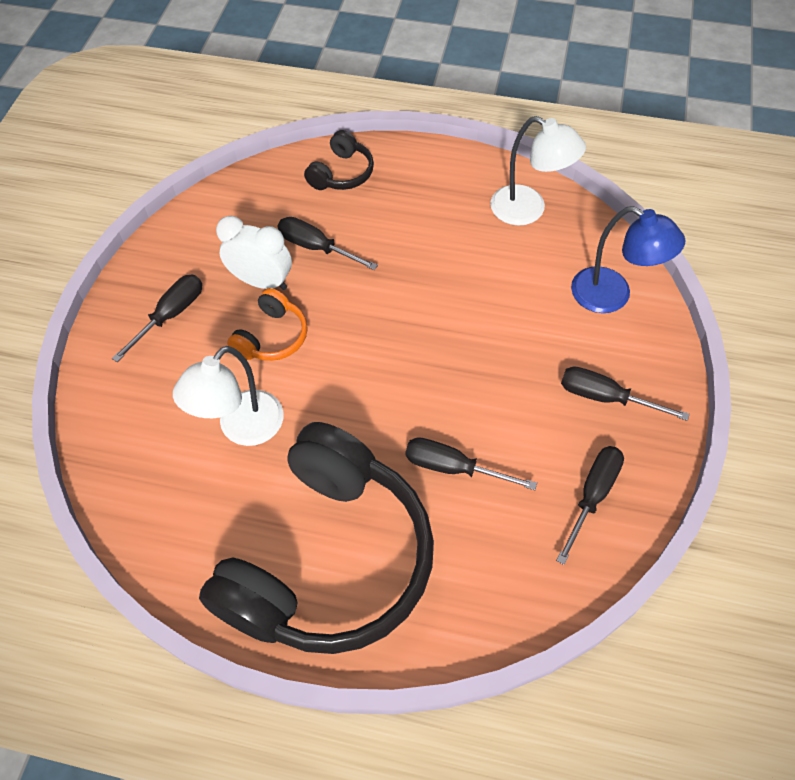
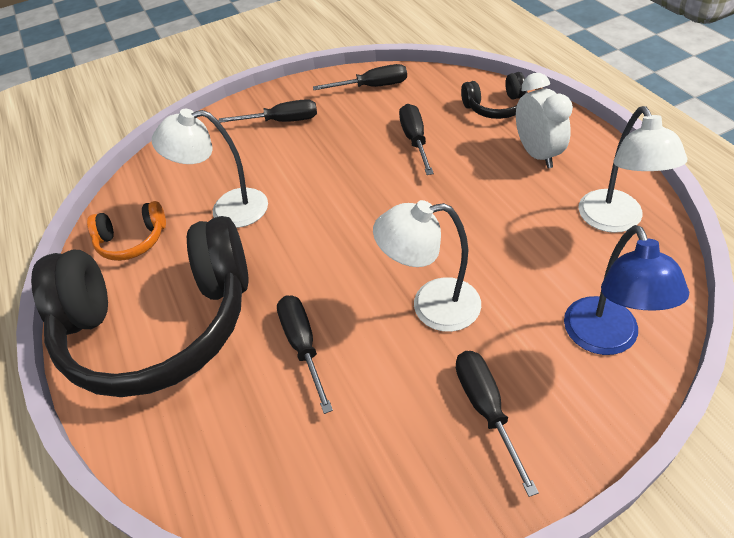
camera: 55 degrees right, 10 degrees down
white clock [216,216,292,290] -> white clock moved to [516,73,573,168]
orange headphones [227,288,308,361] -> orange headphones moved to [87,201,166,261]
black screwdriver [556,446,624,565] -> black screwdriver moved to [313,64,407,90]
none -> white lamp [373,200,481,332]

